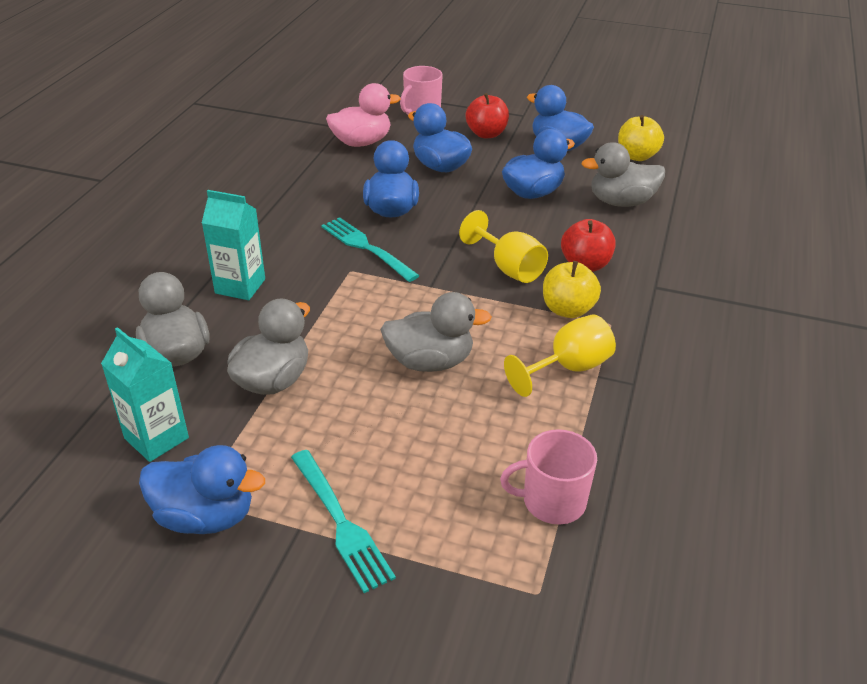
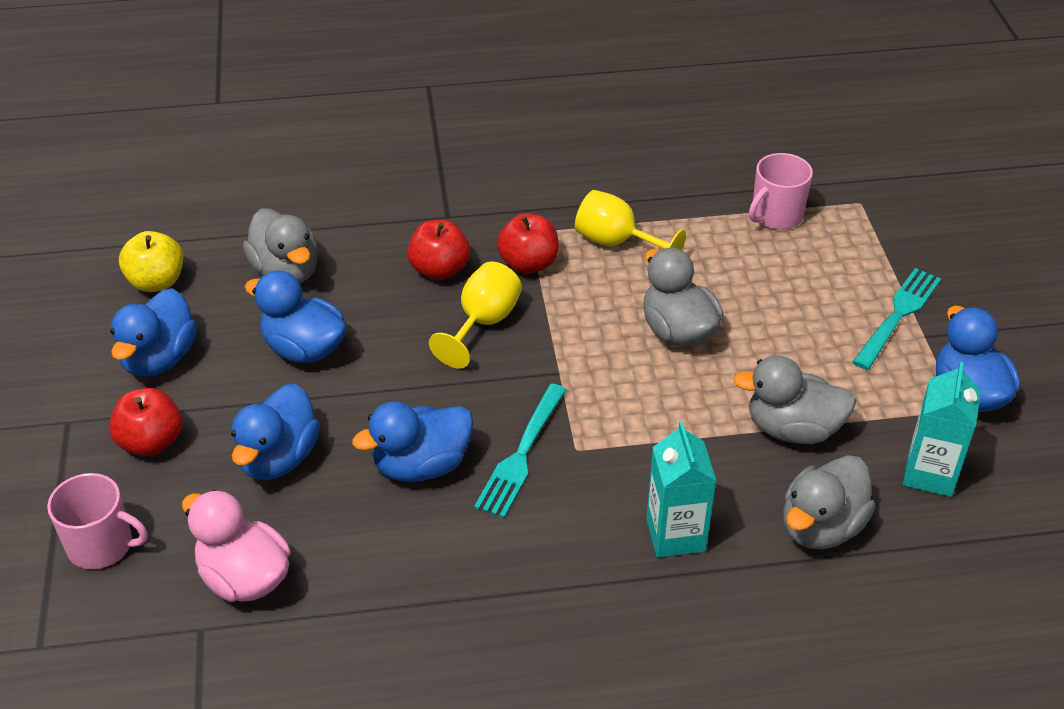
camera: 115 degrees left, 5 degrees up
pink mug [500,429,597,524] -> pink mug turned 75 degrees clockwise [749,153,813,230]
yellow apple [543,261,601,318] -> red apple [497,213,559,274]

